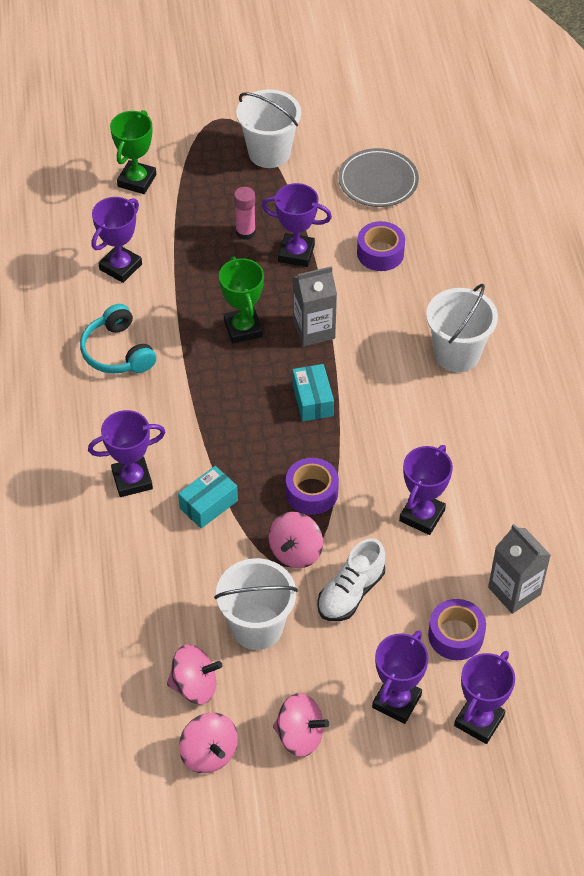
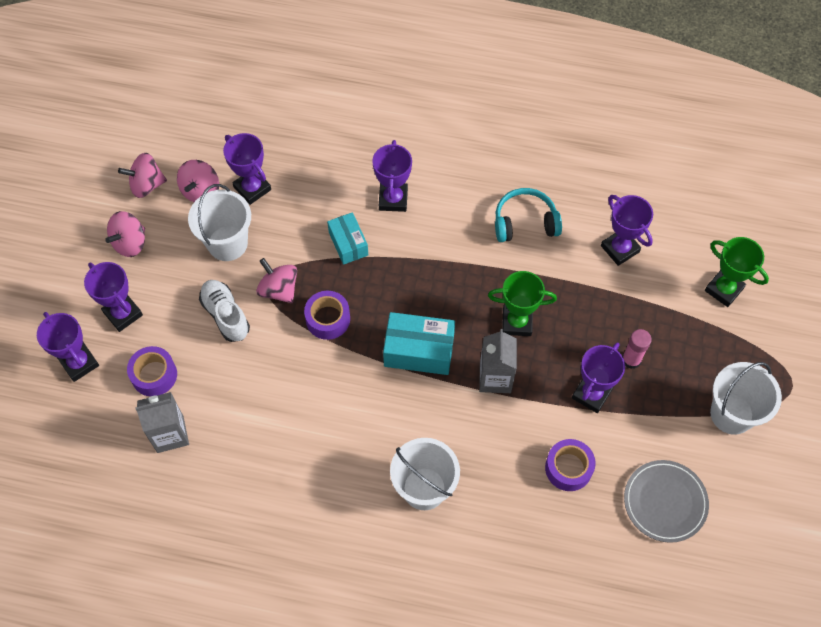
camera: 110 degrees right, 10 degrees up
turquoise box [293,364,334,421] -> turquoise box [383,312,455,375], size x1.54
purple trophy [399,445,453,535] -> purple trophy moved to [223,133,271,205]

